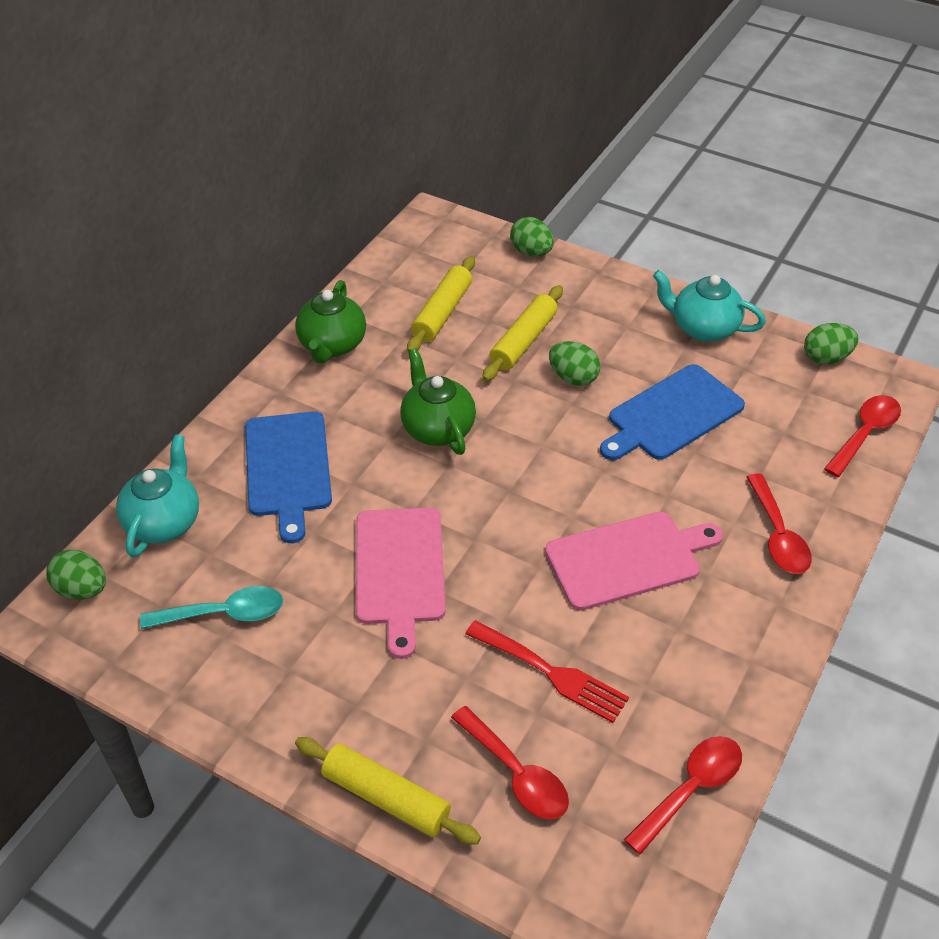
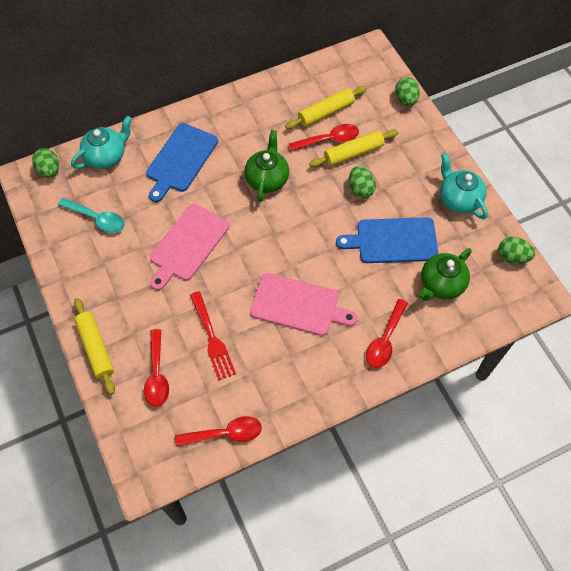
camera: 35 degrees right, 15 degrees up
green teapot [295,280,366,363] -> green teapot moved to [419,248,472,301]
red spoon [824,395,901,477] -> red spoon moved to [289,124,359,151]

